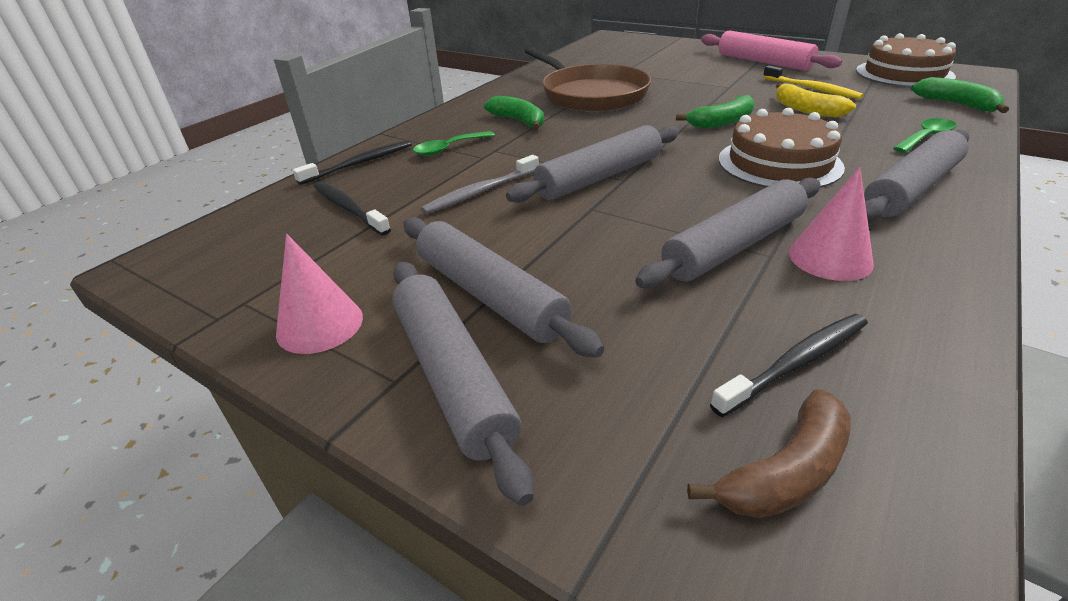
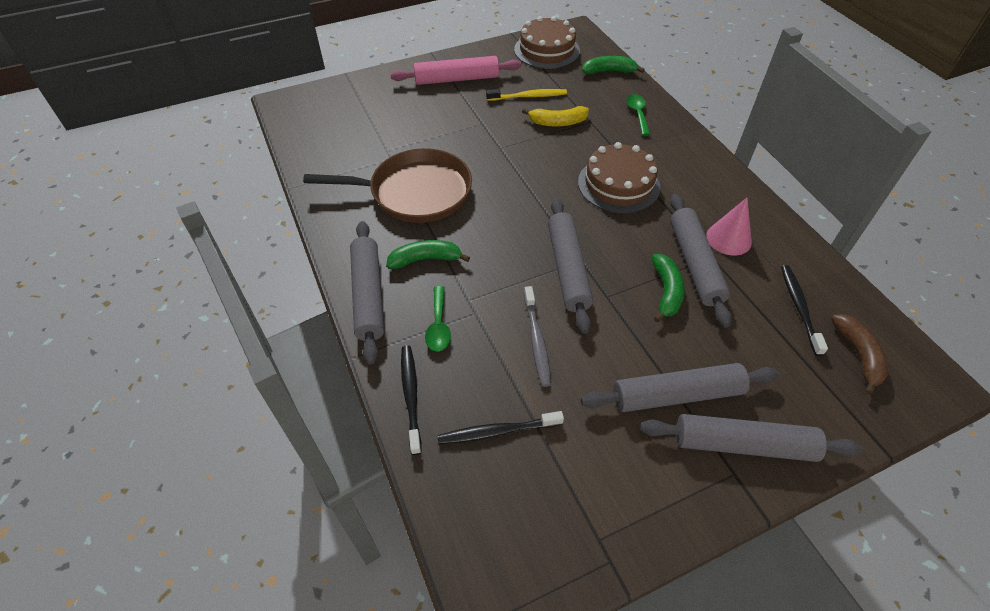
camera: 60 degrees left, 15 degrees up
pink cone [276,234,363,354] -> none
green banana [676,95,755,129] -> green banana moved to [652,254,685,323]
grey rolling pin [864,130,969,222] -> grey rolling pin moved to [350,221,384,365]

